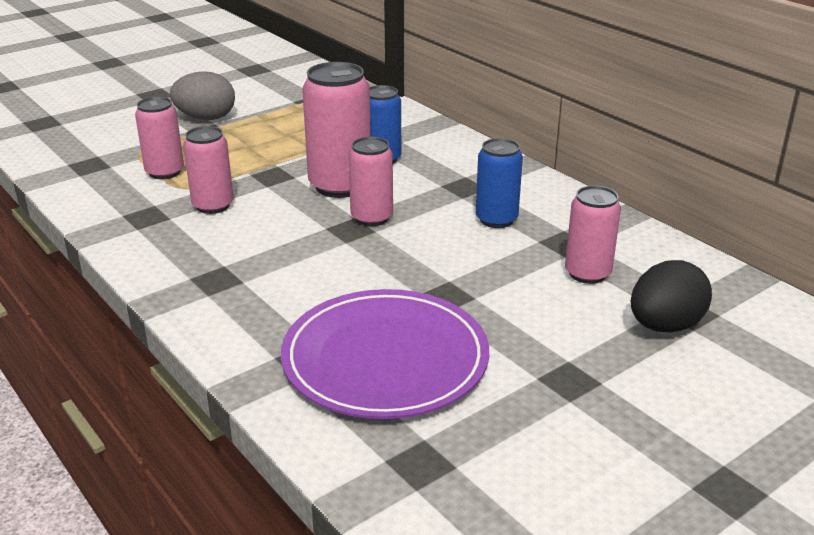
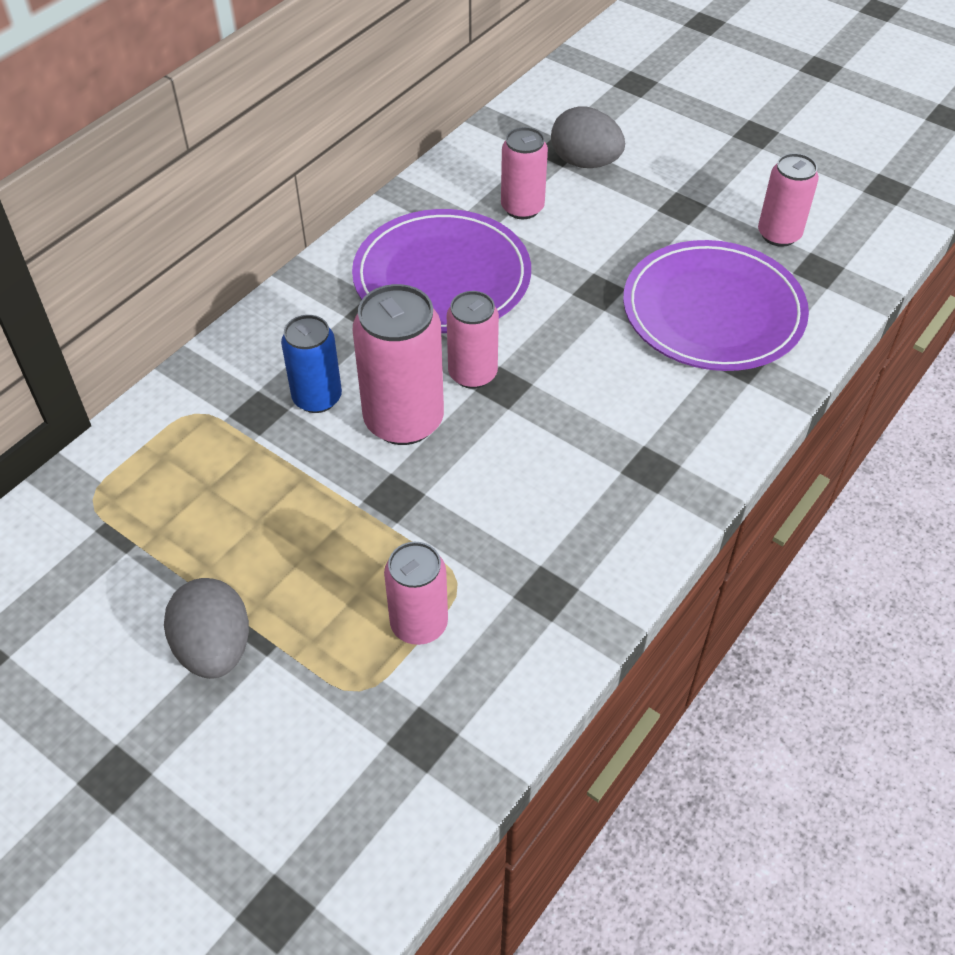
camera: 105 degrees left, 20 degrees up
pink can [183,126,233,214] -> pink can moved to [758,153,819,247]
blue can [476,138,523,228] -> purple plate [352,209,531,333]
black egg [631,260,712,332] -> grey egg [551,107,625,168]

